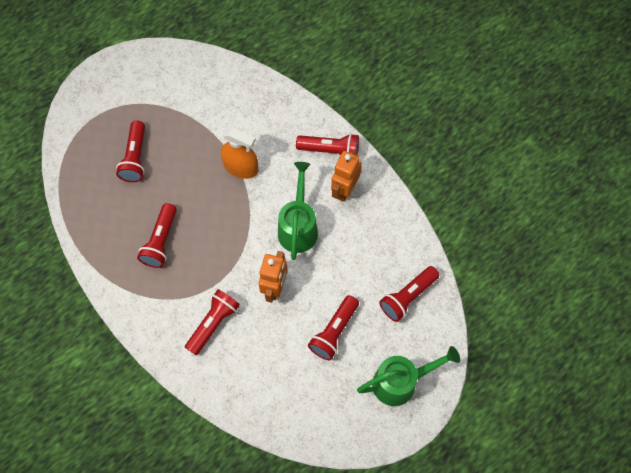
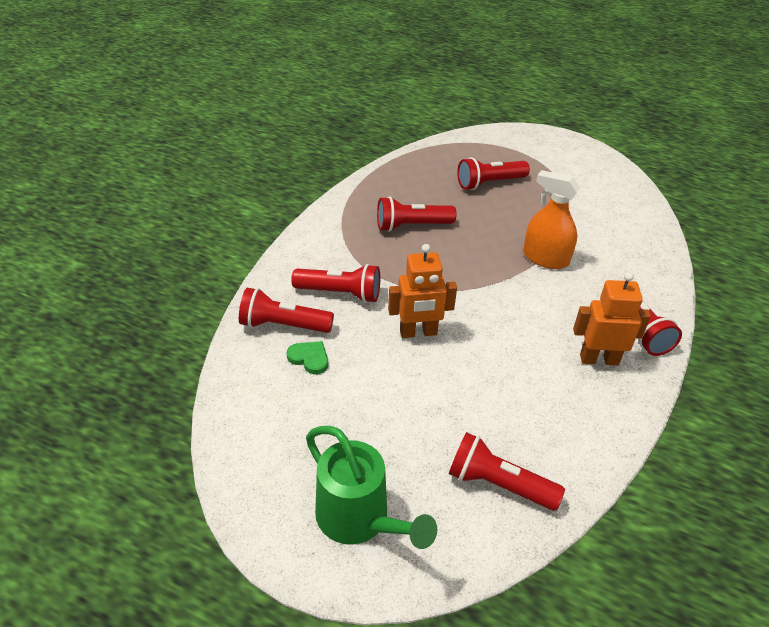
camera: 65 degrees right, 25 degrees down
orange spray bottle [221,127,258,179] -> orange spray bottle turned 120 degrees clockwise [523,170,580,269]
green watering can [278,162,318,260] -> none
red flashlight [308,295,359,360] -> red flashlight moved to [239,288,334,333]
none -> green heart [287,341,328,374]

